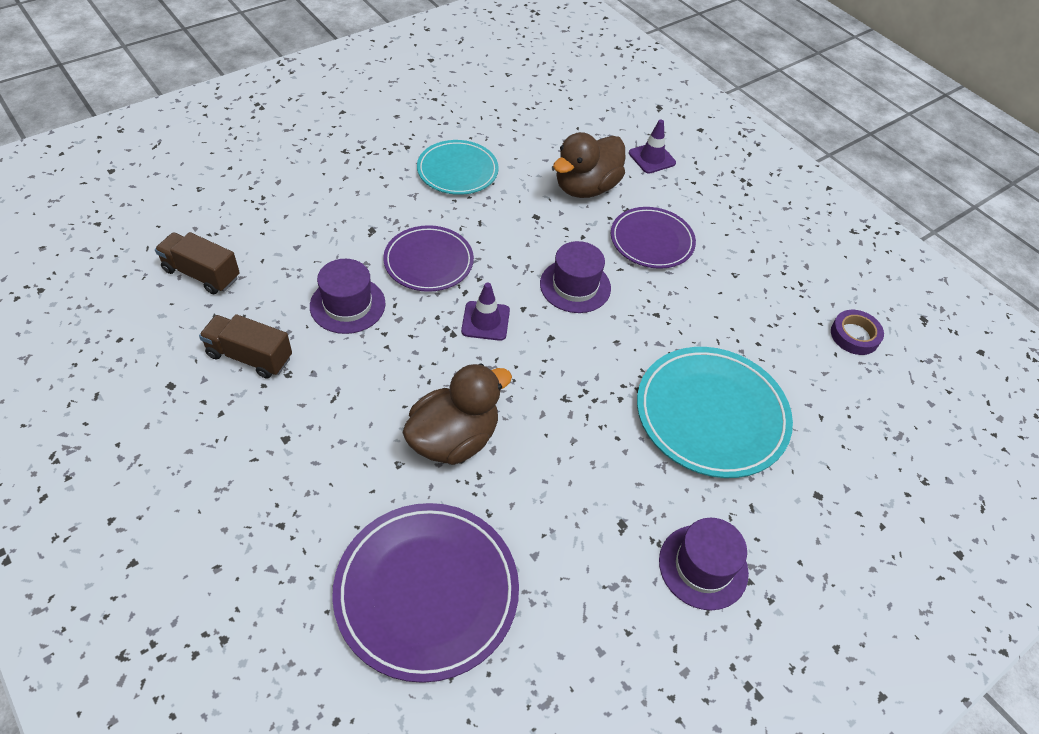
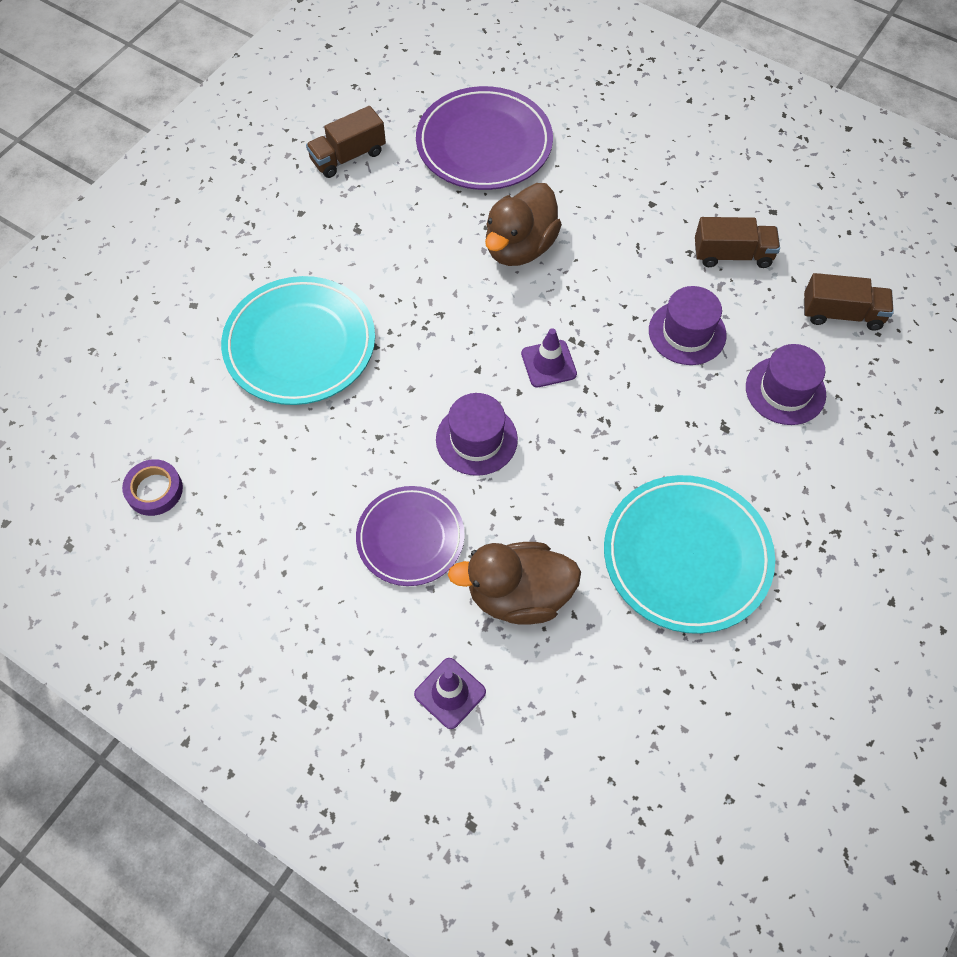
camera: 165 degrees right, 10 degrees up
purple plate [383,225,474,292] -> none
turquoise plate [417,140,499,195] -> turquoise plate [604,475,775,634], size x1.55
brown duck [553,132,625,198] -> brown duck turned 120 degrees counterclockwise [448,542,581,624]
purple hat [659,518,749,610] -> purple hat moved to [746,344,826,425]
none -> brown truck [306,106,386,178]

